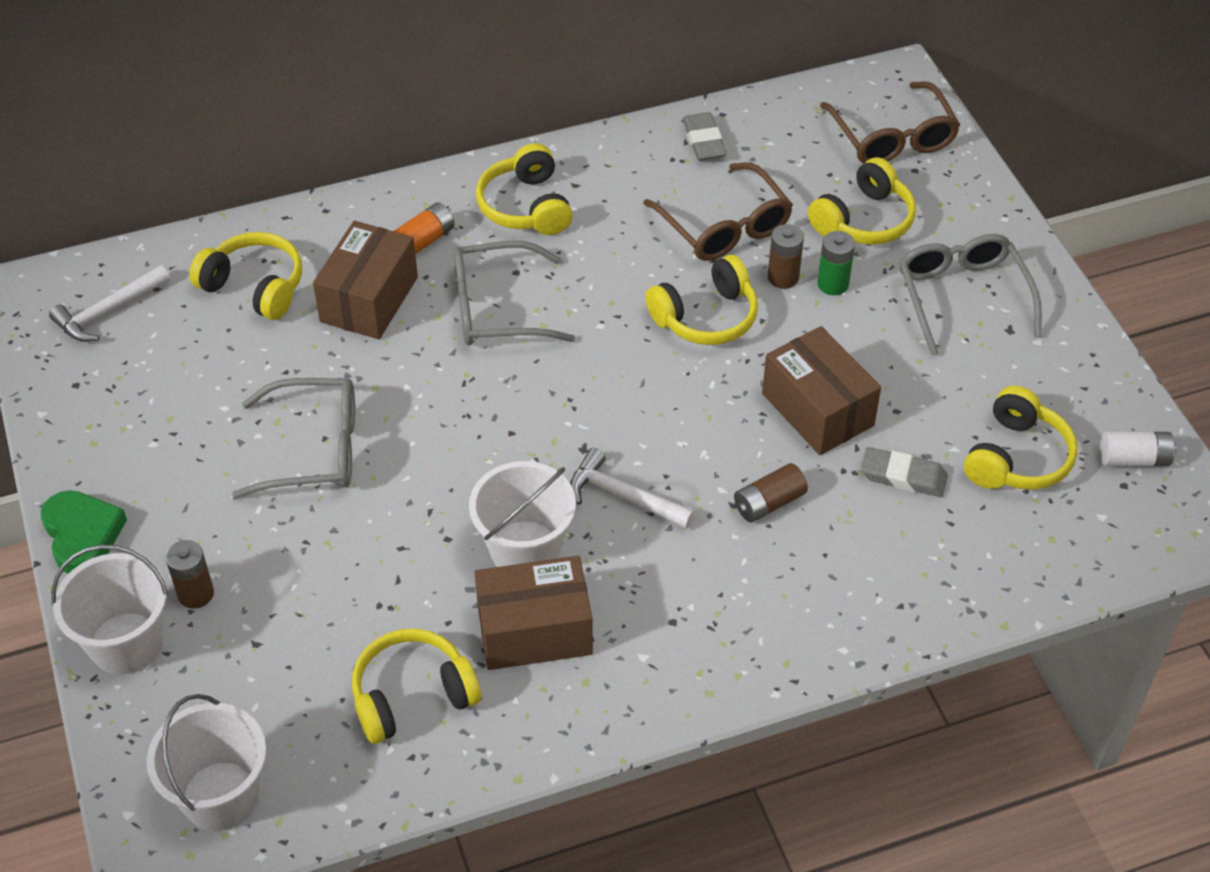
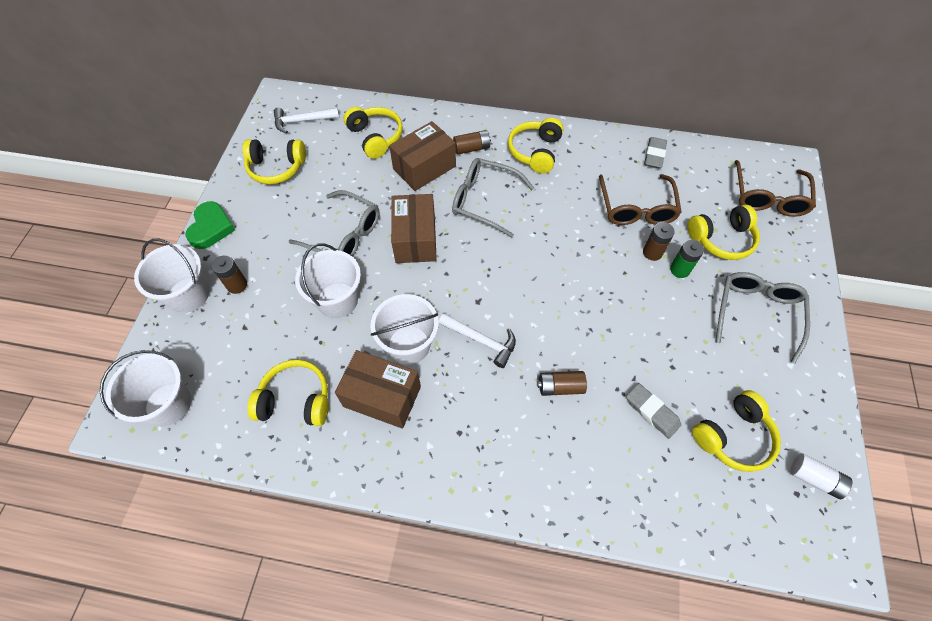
camera: 30 degrees right, 10 degrees up
orange battery [394,202,455,254] -> brown battery [453,130,491,155]
white hammer [570,448,695,529] -> white hammer turned 150 degrees clockwise [439,313,516,368]
yellow headphones [645,255,758,345] -> yellow headphones moved to [243,139,306,185]
brown box [762,326,881,455] -> brown box moved to [391,194,437,263]
none -> white bucket [295,244,361,318]

